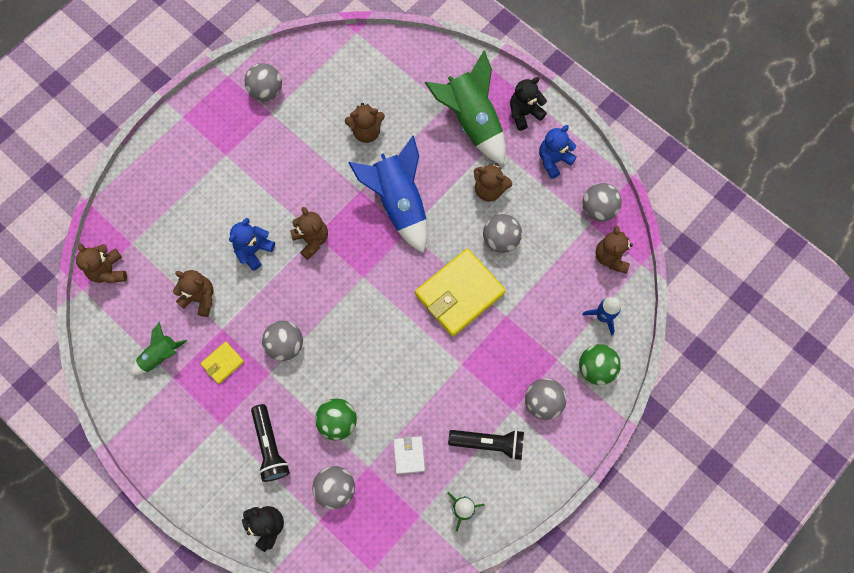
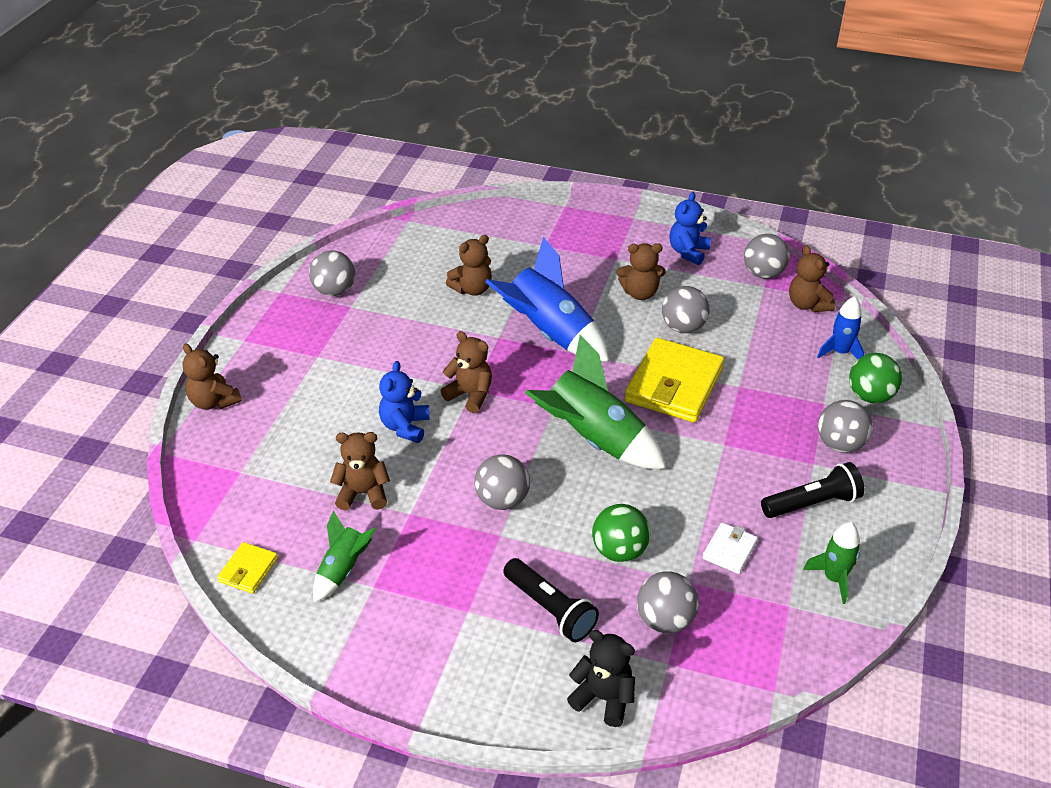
camera: 25 degrees left, 30 degrees down
brown teddy bear [76,243,127,283] -> brown teddy bear moved to [182,344,242,410]
yellow wallet [201,342,244,384] -> yellow wallet moved to [217,542,278,594]
white wallet [393,436,425,474] -> white wallet turned 60 degrees clockwise [702,522,758,574]
green rocket [425,50,506,165] -> green rocket moved to [525,335,666,469]
black teddy bear [510,77,547,131] -> none

